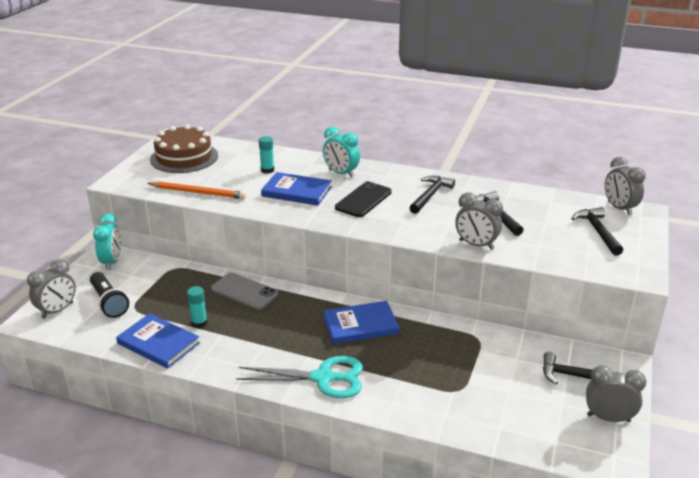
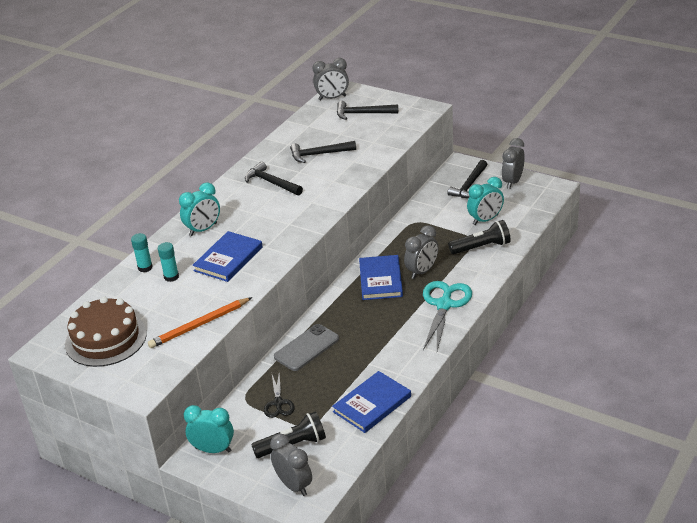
camera: 75 degrees left, 5 degrees up
orange pencil [147,181,246,199] -> orange pencil turned 150 degrees counterclockwise [148,297,252,348]
turquoise glue stick [187,286,207,328] -> turquoise glue stick moved to [131,233,153,272]
black phone [335,181,392,217] -> none
grey clock [455,192,503,250] -> grey clock moved to [404,225,438,279]
none -> black scissors [264,373,295,418]
none -> black flashlight [448,220,511,254]
none -> turquoise clock [467,177,504,225]

